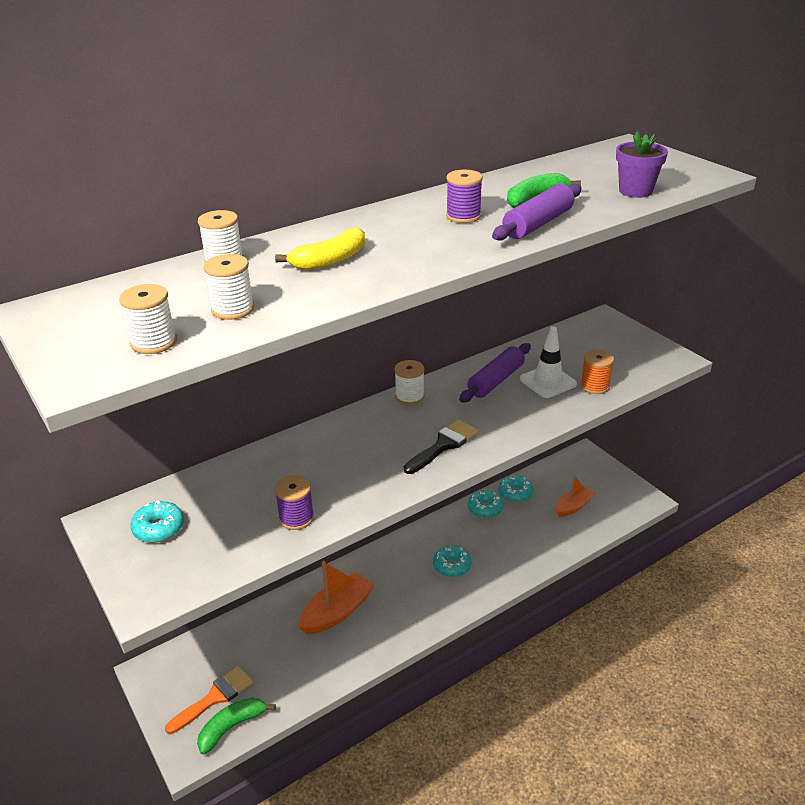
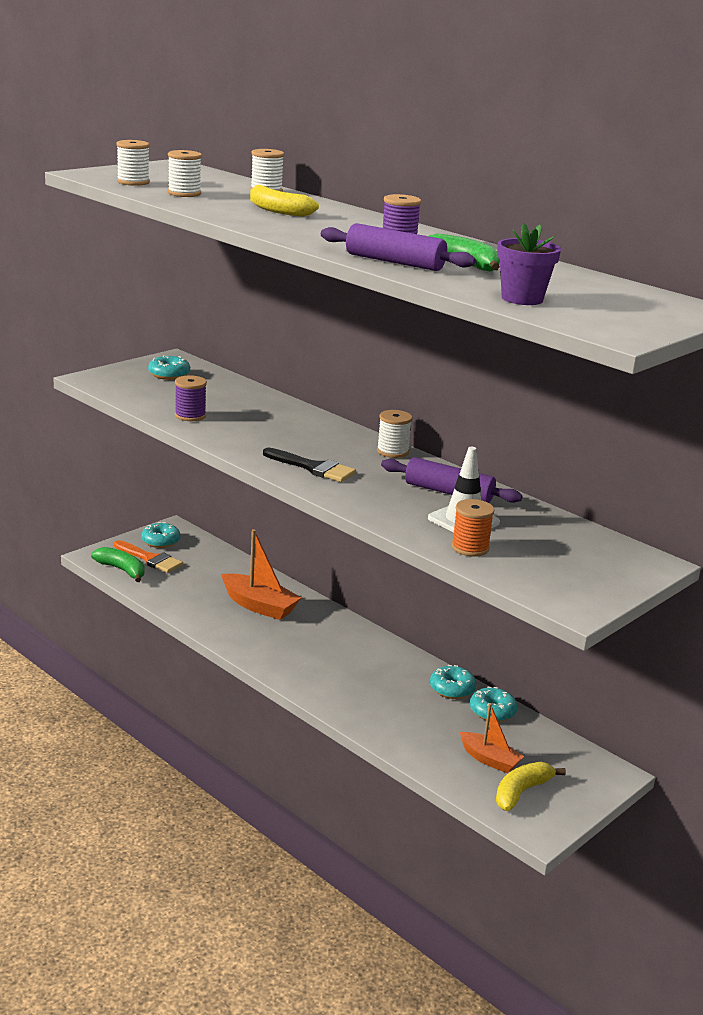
camera: 75 degrees right, 10 degrees down
turquoise donut [433,545,472,577] -> turquoise donut moved to [141,522,180,548]
none -> yellow banana [496,762,566,811]

